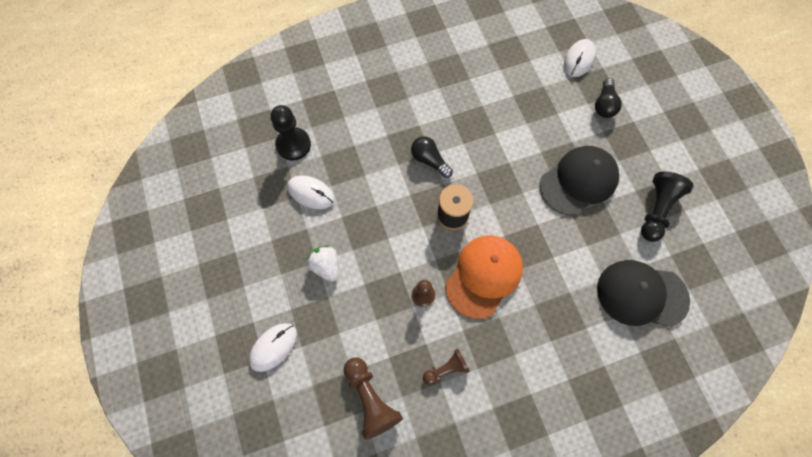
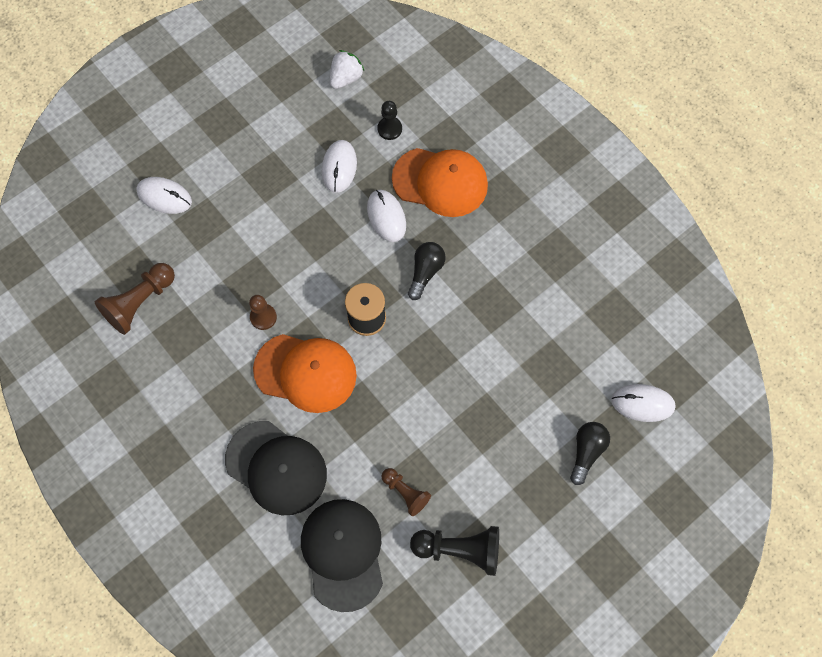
camera: 70 degrees right, 0 degrees up
black pawn [271,105,311,161] -> black pawn [378,101,402,140], size x0.61
white strawberry [306,245,338,282] -> white strawberry moved to [330,50,364,89]
brown pawn [423,349,470,386] -> brown pawn moved to [381,468,431,516]
black cap [540,146,619,216] -> black cap moved to [225,421,327,515]
black light bulb [595,78,622,118] -> black light bulb turned 120 degrees clockwise [570,422,610,485]
none -> white mouse [367,189,406,242]
none -> orange cap [392,148,488,217]

